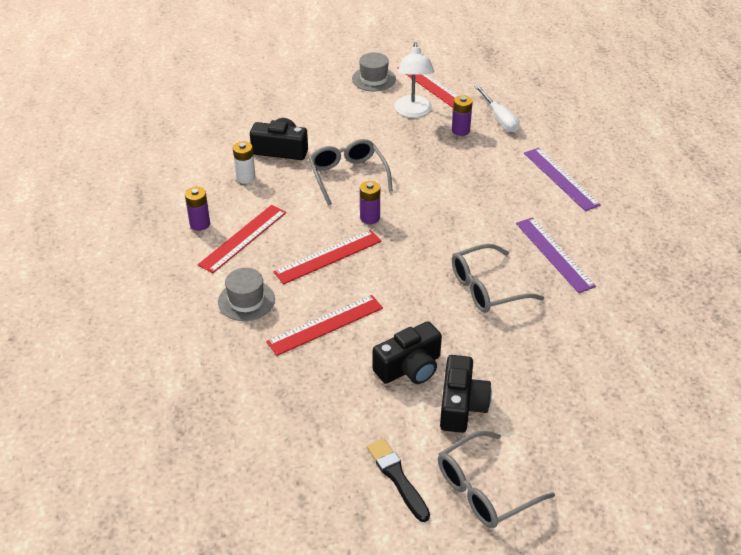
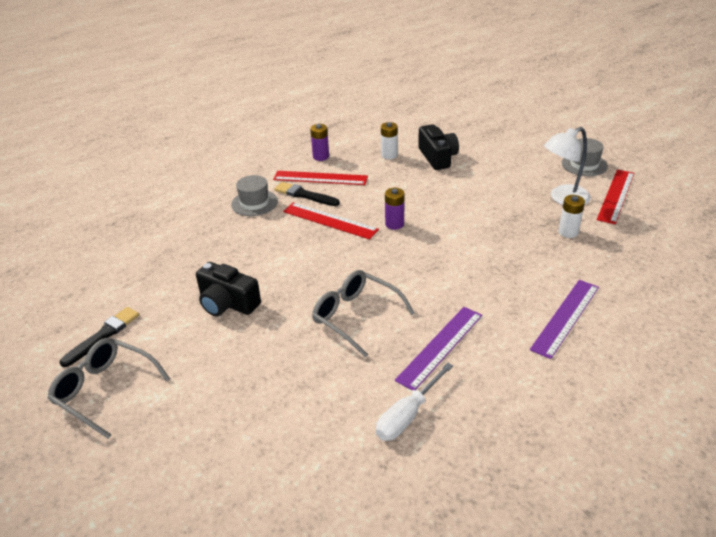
camera: 65 degrees right, 5 degrees down
red ruler [266,295,383,356] -> none
grey glasses [309,139,393,205] -> none
black camera [440,355,492,433] -> none
purple battery [452,95,473,136] -> white battery [559,195,585,238]
white screwdriver [474,85,520,133] -> white screwdriver moved to [376,362,453,441]
none -> black brush [275,182,340,206]

